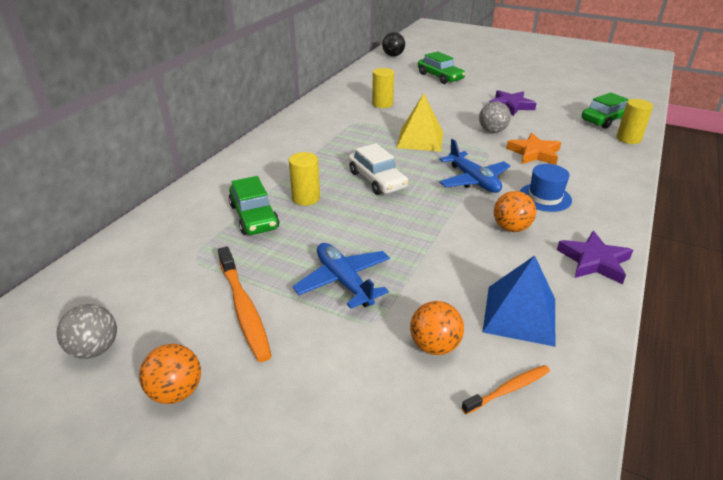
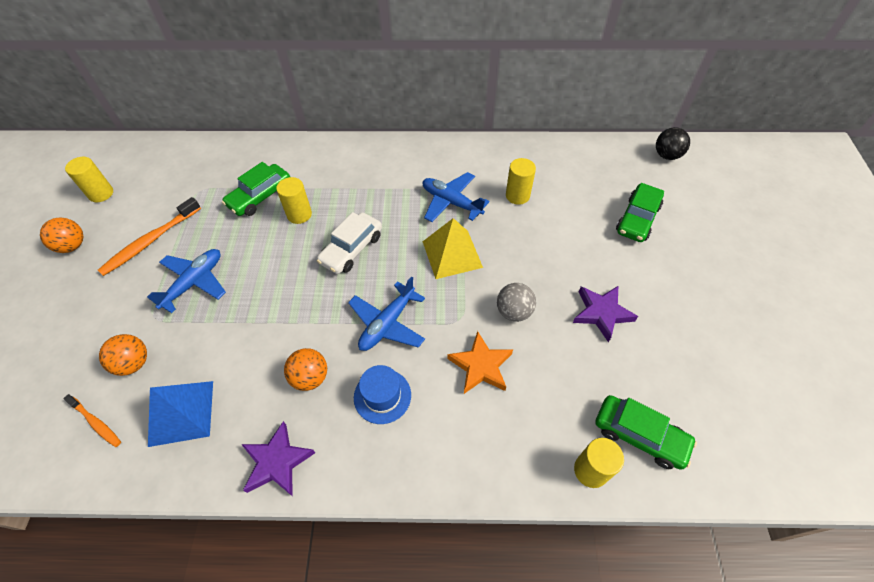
camera: 65 degrees right, 20 degrees up
grey ball [56,304,117,359] -> yellow cylinder [65,157,113,202]
none -> blue plane [423,172,490,222]

